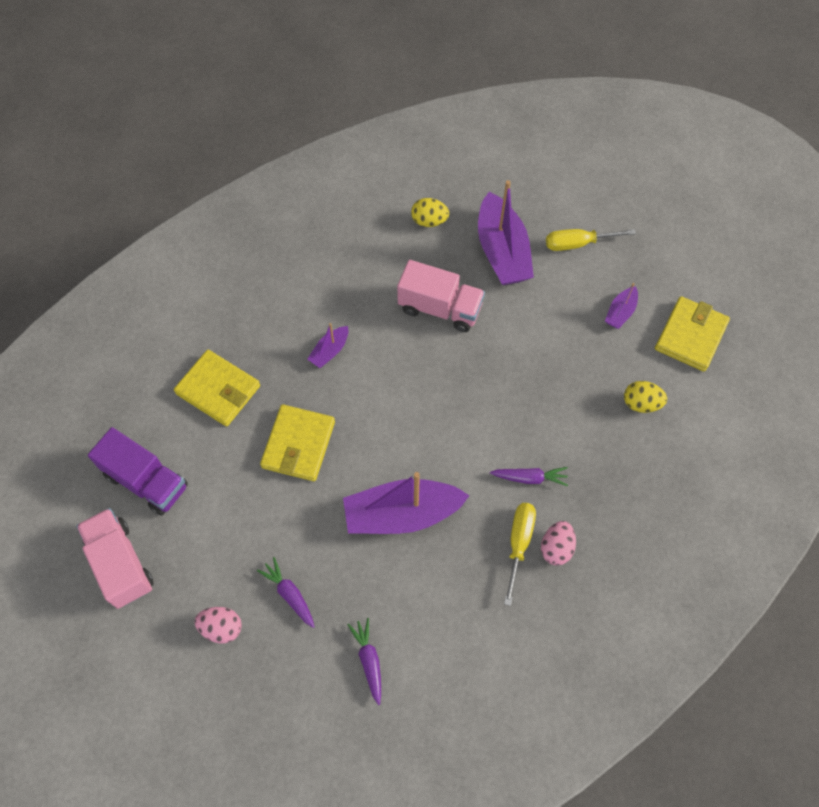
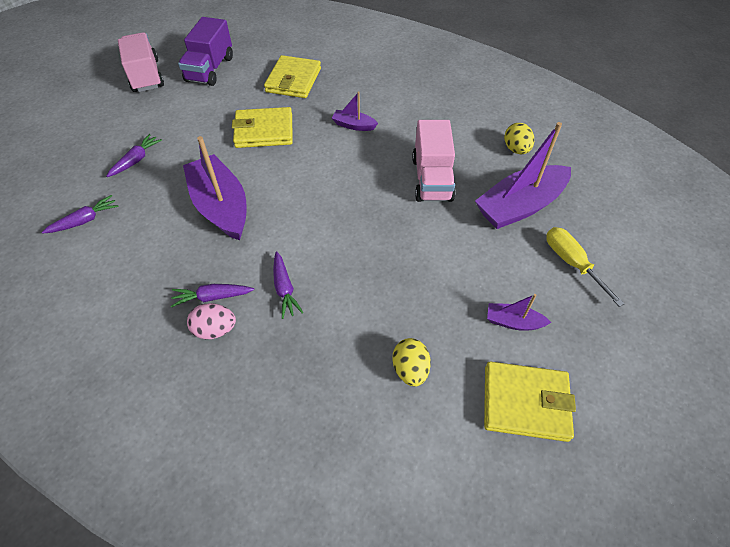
camera: 70 degrees right, 10 degrees down
pink truck [76,508,154,609] -> pink truck turned 60 degrees counterclockwise [118,32,164,92]
pink egg [194,607,242,643] -> none
yellow screwdriver [504,503,536,606] -> purple carrot [171,284,254,307]

